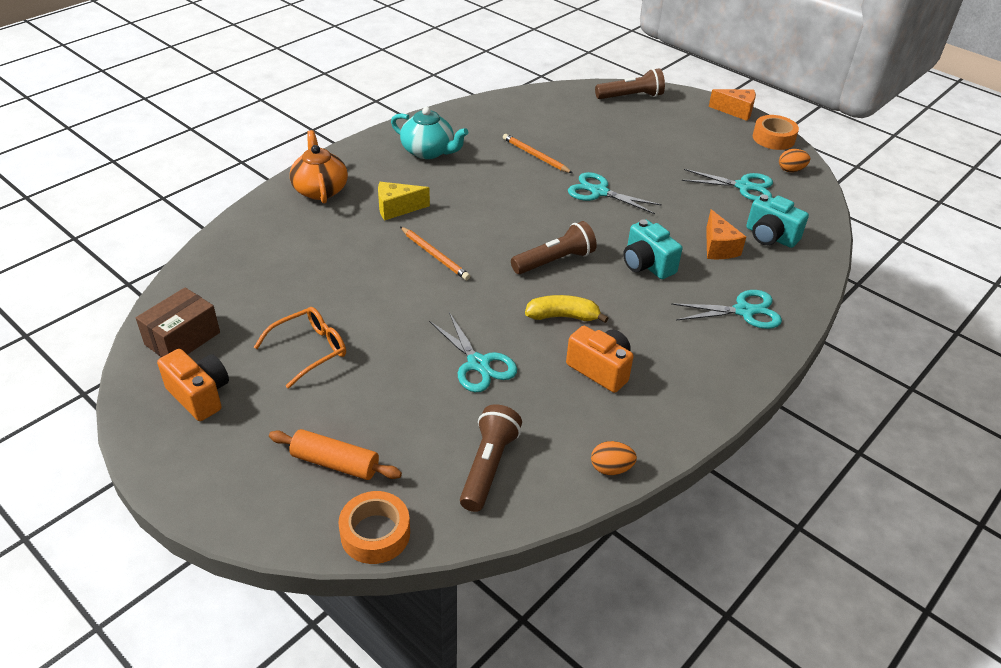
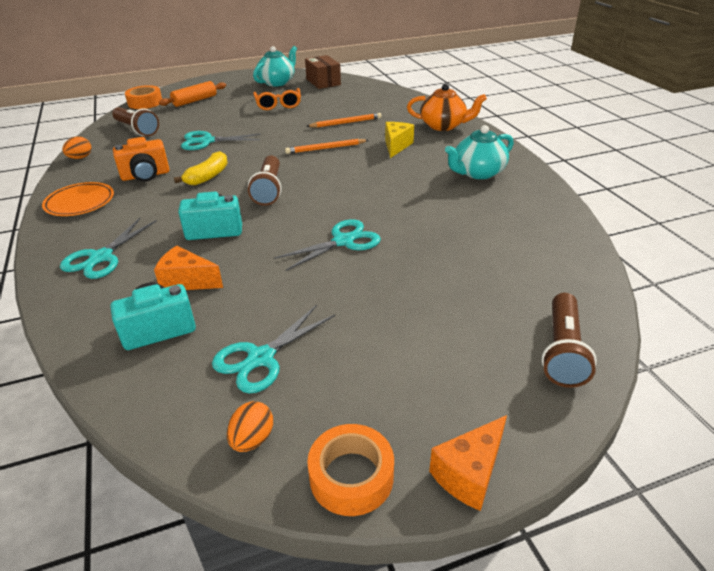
camera: 120 degrees right, 5 degrees down
orange camera [157,349,229,421] -> turquoise teapot [253,46,297,87]
orange pencil [503,134,572,173] -> orange pencil moved to [306,113,382,128]
none -> orange plate [42,182,114,216]

